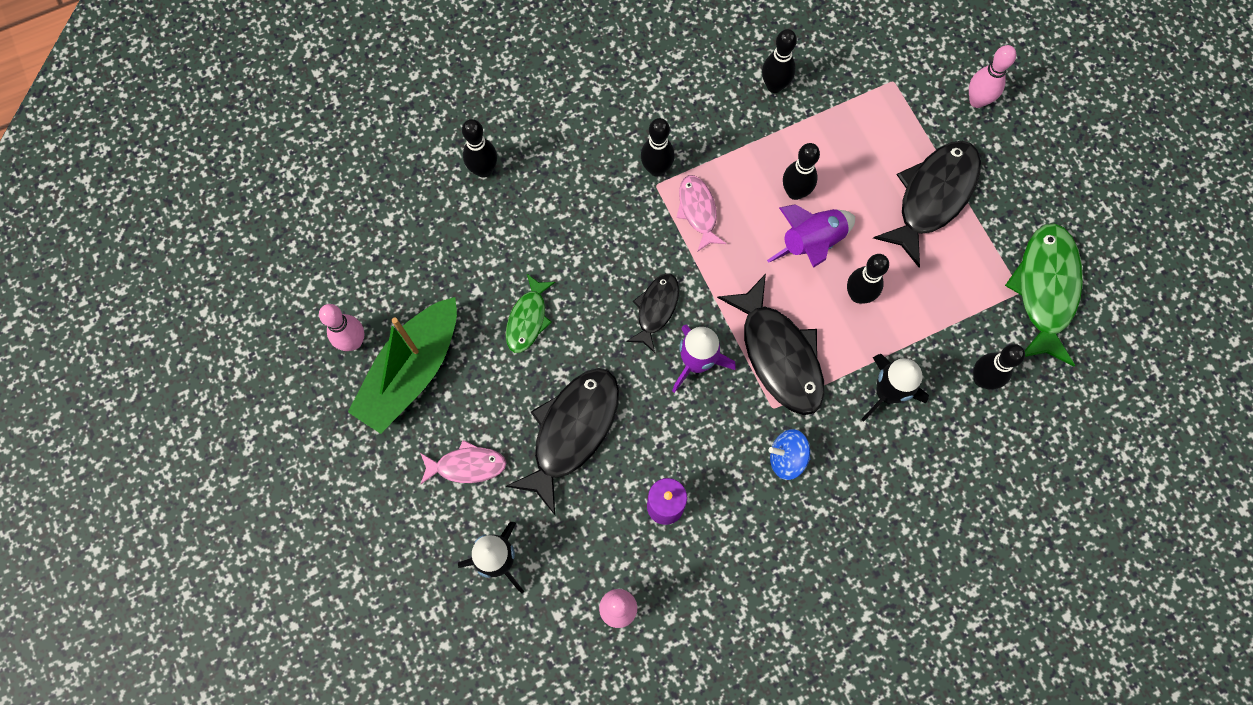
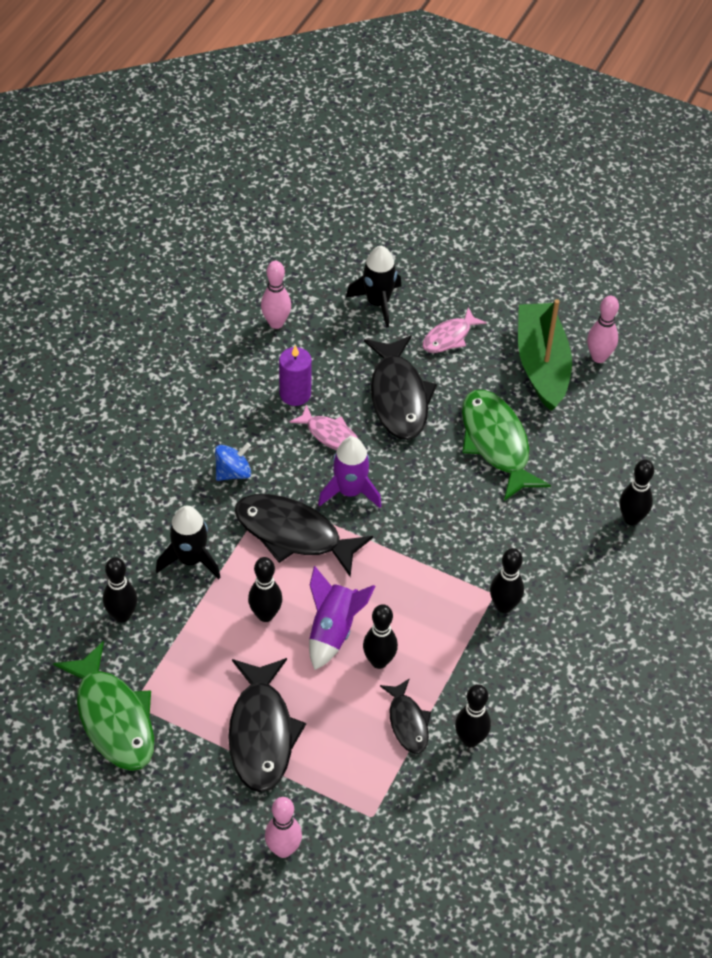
camera: 140 degrees right, 20 degrees down
green fish [506,274,556,353] -> green fish [462,390,551,501], size x1.78
black fish [626,273,679,353] -> black fish moved to [380,678,431,754]
pink fish [677,175,726,252] -> pink fish moved to [289,404,358,450]

